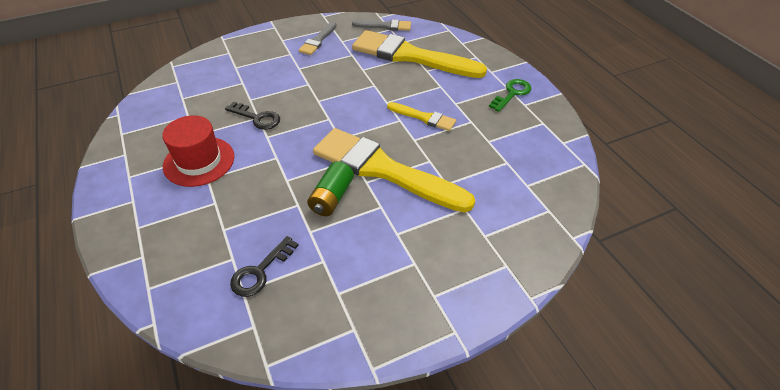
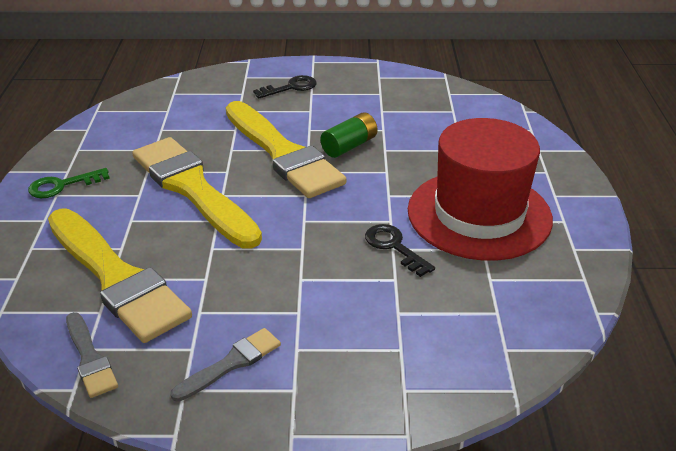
camera: 155 degrees left, 10 degrees down
red hat [162,115,235,187] -> red hat [408,118,553,261], size x1.66
black key [230,236,299,297] -> black key moved to [253,75,317,99]
grey brush [352,19,411,31] -> grey brush turned 150 degrees counterclockwise [66,312,118,398]
yellow brush [387,102,456,131] -> yellow brush [132,137,262,249], size x2.15

